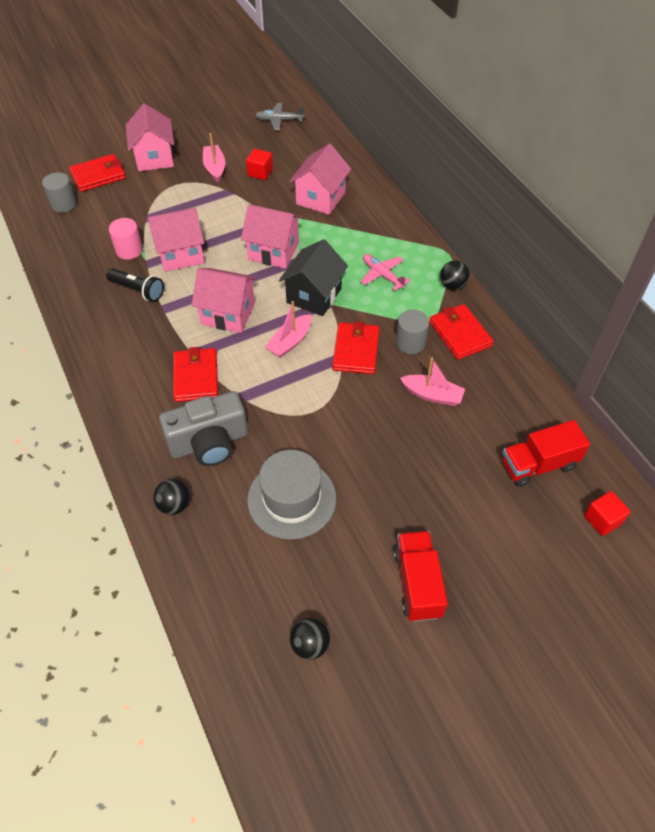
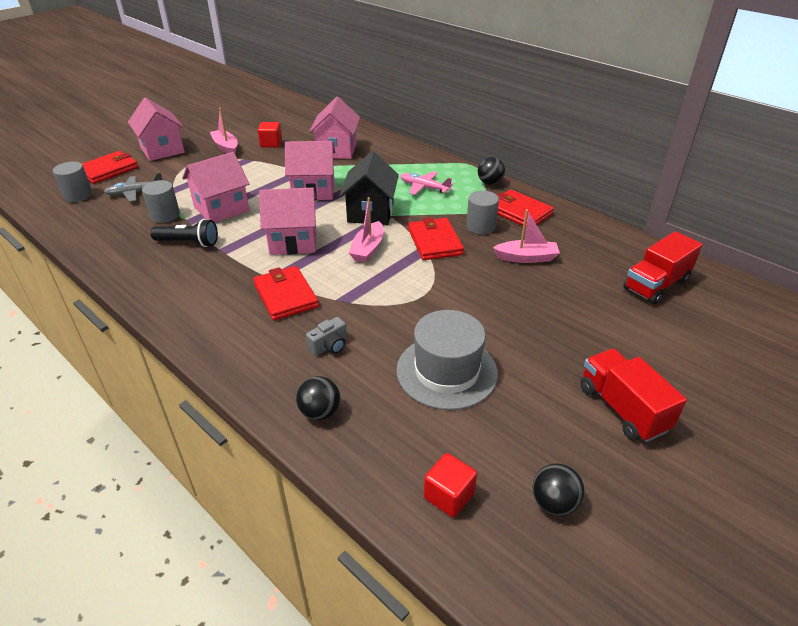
camera: 20 degrees left, 15 degrees down
pink cylinder [109,218,143,260] -> grey cylinder [142,180,180,223]
grey camera [159,391,248,466] -> grey camera [306,317,347,356], size x0.44
grey plane [255,103,305,130] -> grey plane moved to [104,173,162,202]
red cube [584,491,631,536] -> red cube moved to [424,453,477,517]

